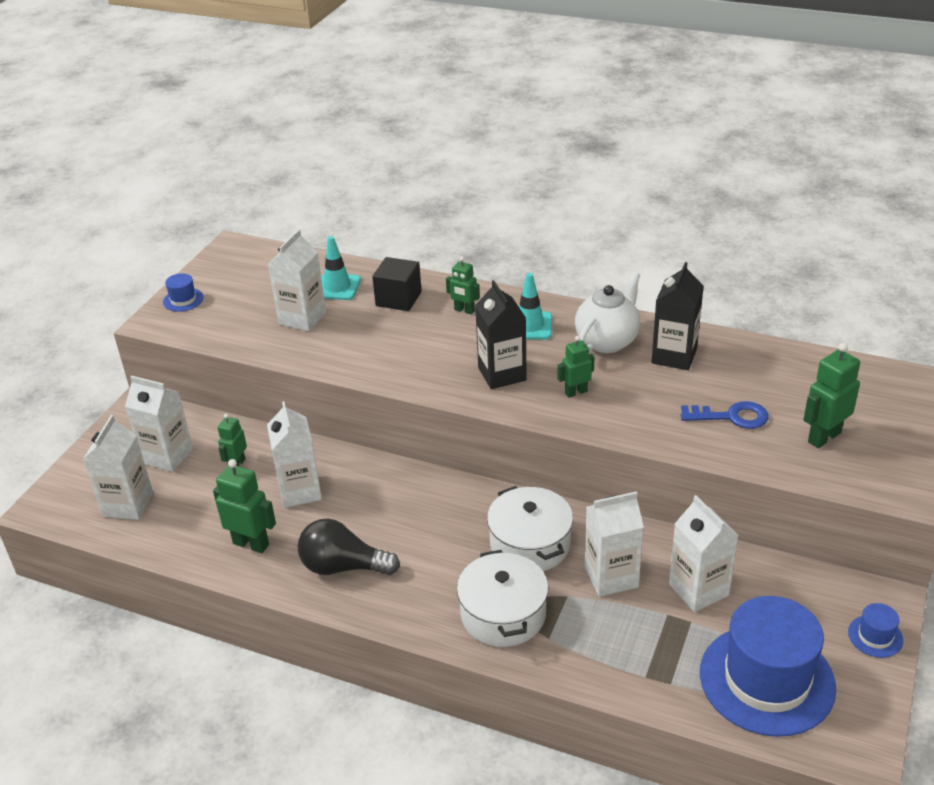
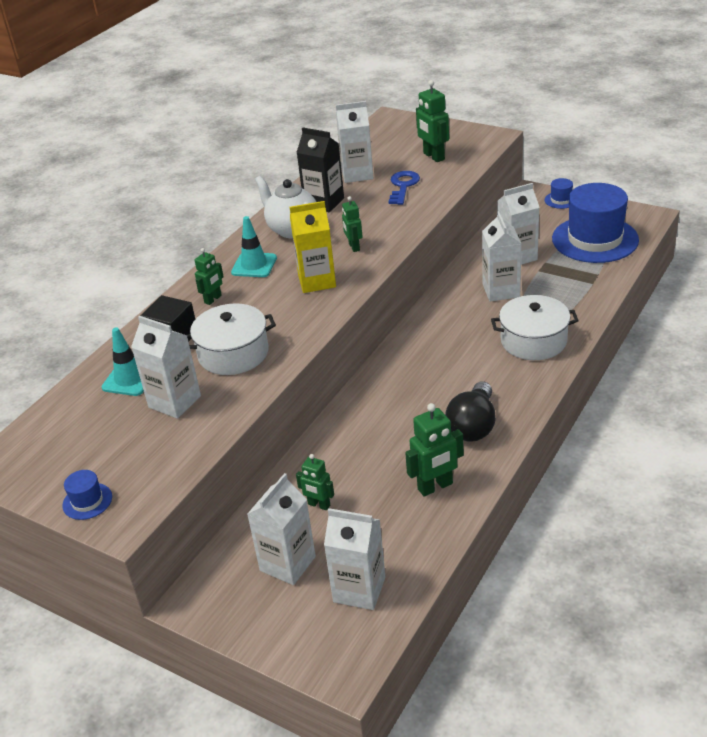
camera: 80 degrees left, 0 degrees up
green robot [213,459,276,553] -> green robot turned 150 degrees counterclockwise [405,403,464,497]
white carton [267,401,322,508] -> white carton moved to [336,101,373,183]
black carton [475,280,527,389] -> yellow carton [290,201,336,293]
white pot [487,486,573,571] -> white pot moved to [187,303,276,375]

